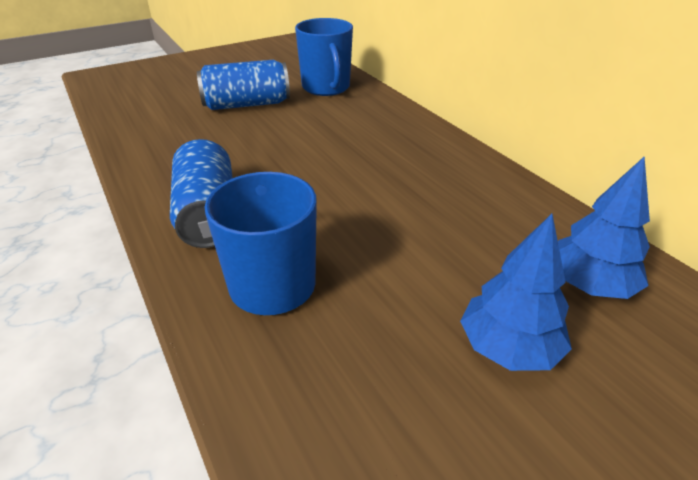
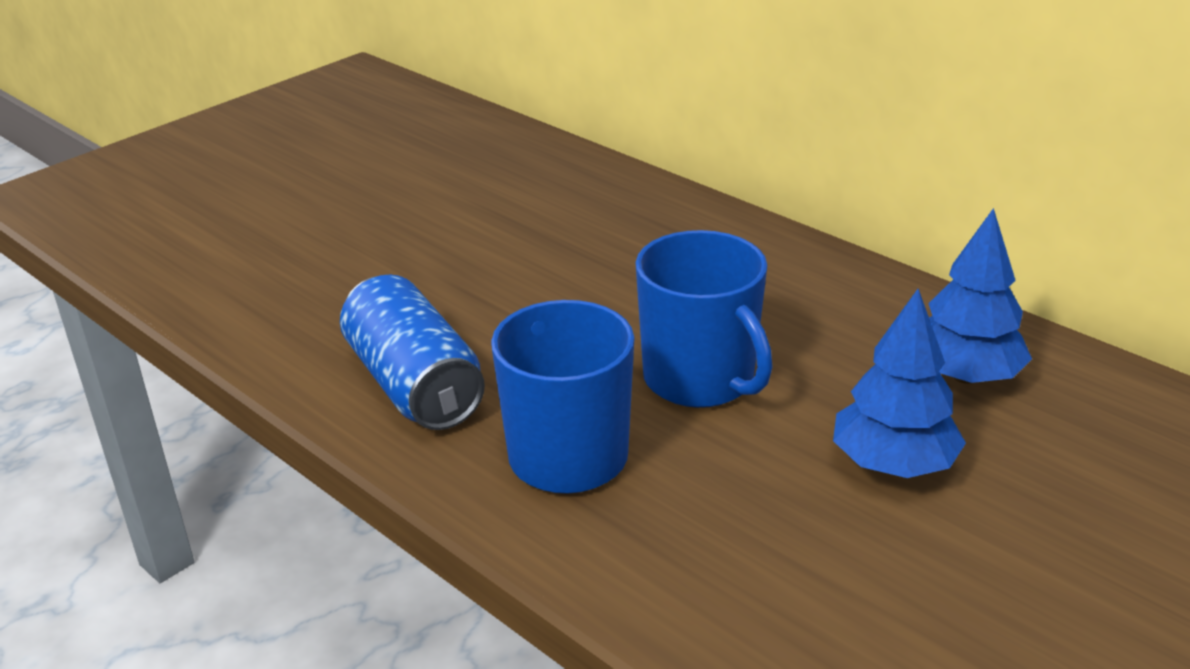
camera: 15 degrees left, 5 degrees down
blue can [197,60,290,110] -> none
blue mug [295,18,353,96] -> blue mug moved to [635,230,773,408]

